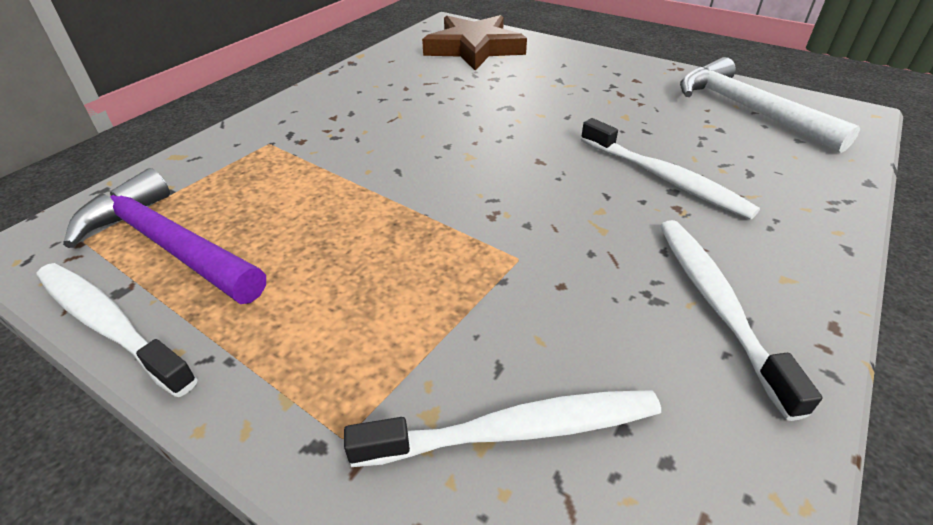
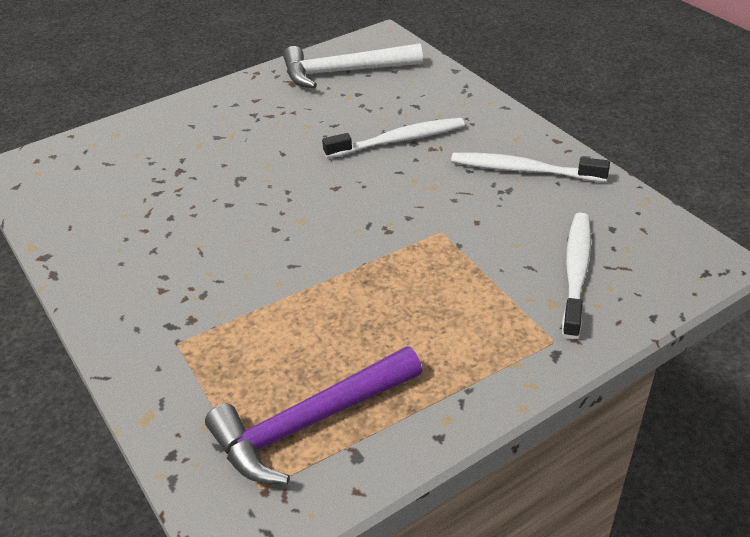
camera: 65 degrees left, 0 degrees up
white toothbrush [37,263,198,397] -> none
brown star [422,15,527,70] -> none

